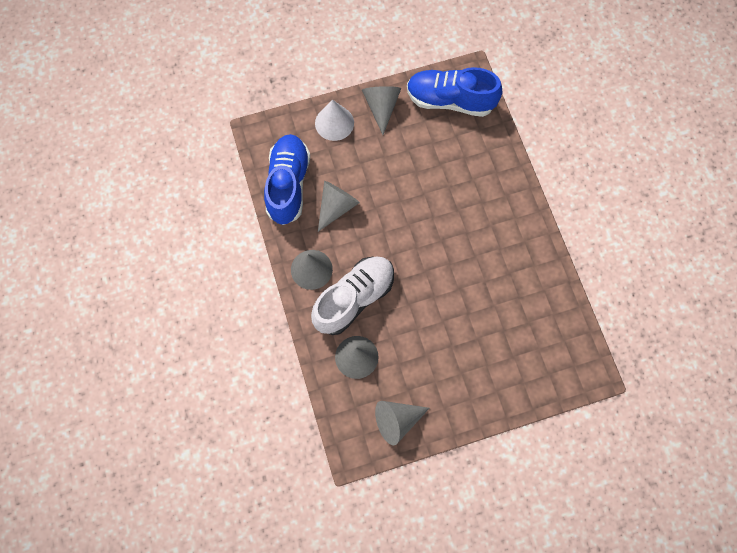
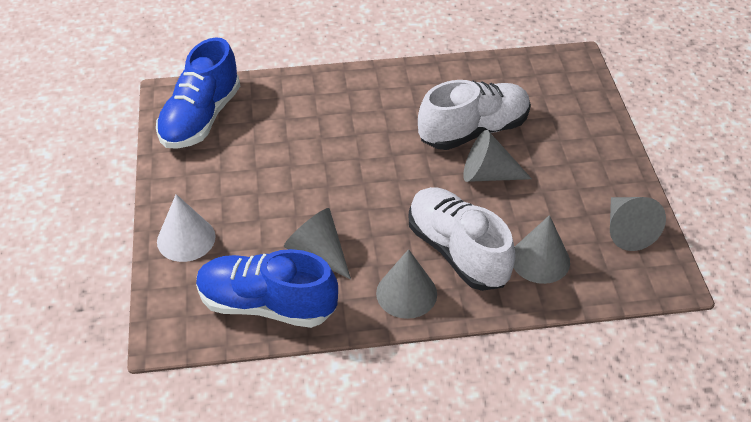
camera: 80 degrees left, 25 degrees down
grey cone [362,86,401,135] -> grey cone moved to [463,130,532,182]
none -> white shoe [418,80,531,150]

